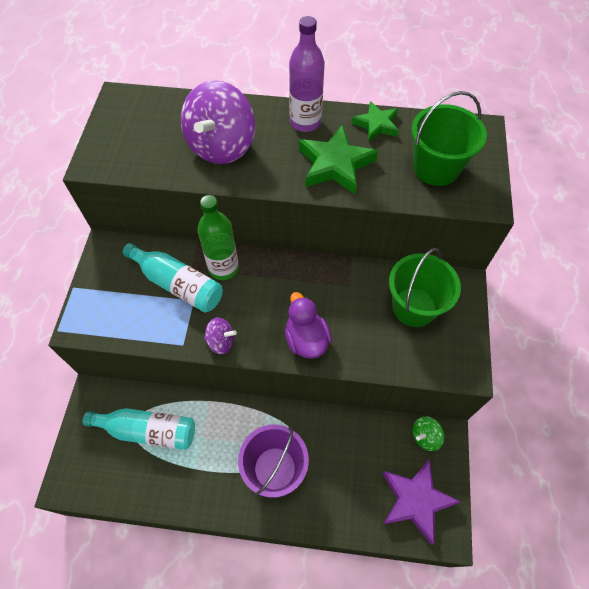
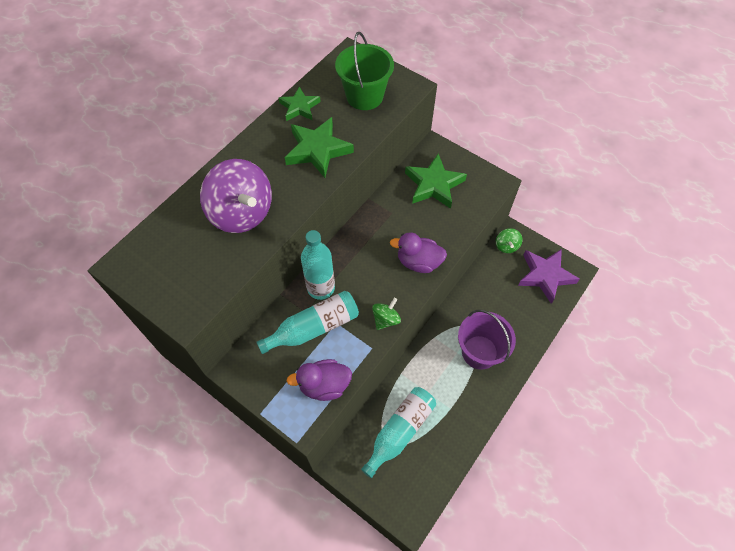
camera: 60 degrees left, 0 degrees up
green bottle [198,195,239,280] -> turquoise bottle [301,230,335,300]
purple spinning top [204,317,237,354] -> green spinning top [372,298,401,330]
purple bottle [289,16,325,132] -> none
green bucket [389,248,461,327] -> green star [405,154,467,209]
none -> purple duck [287,359,352,401]

